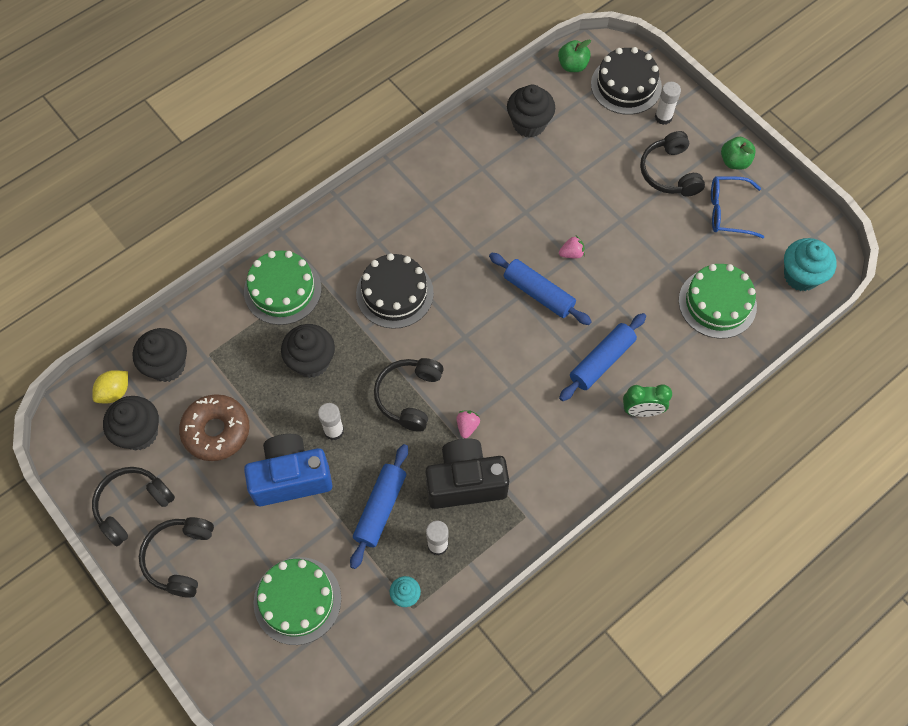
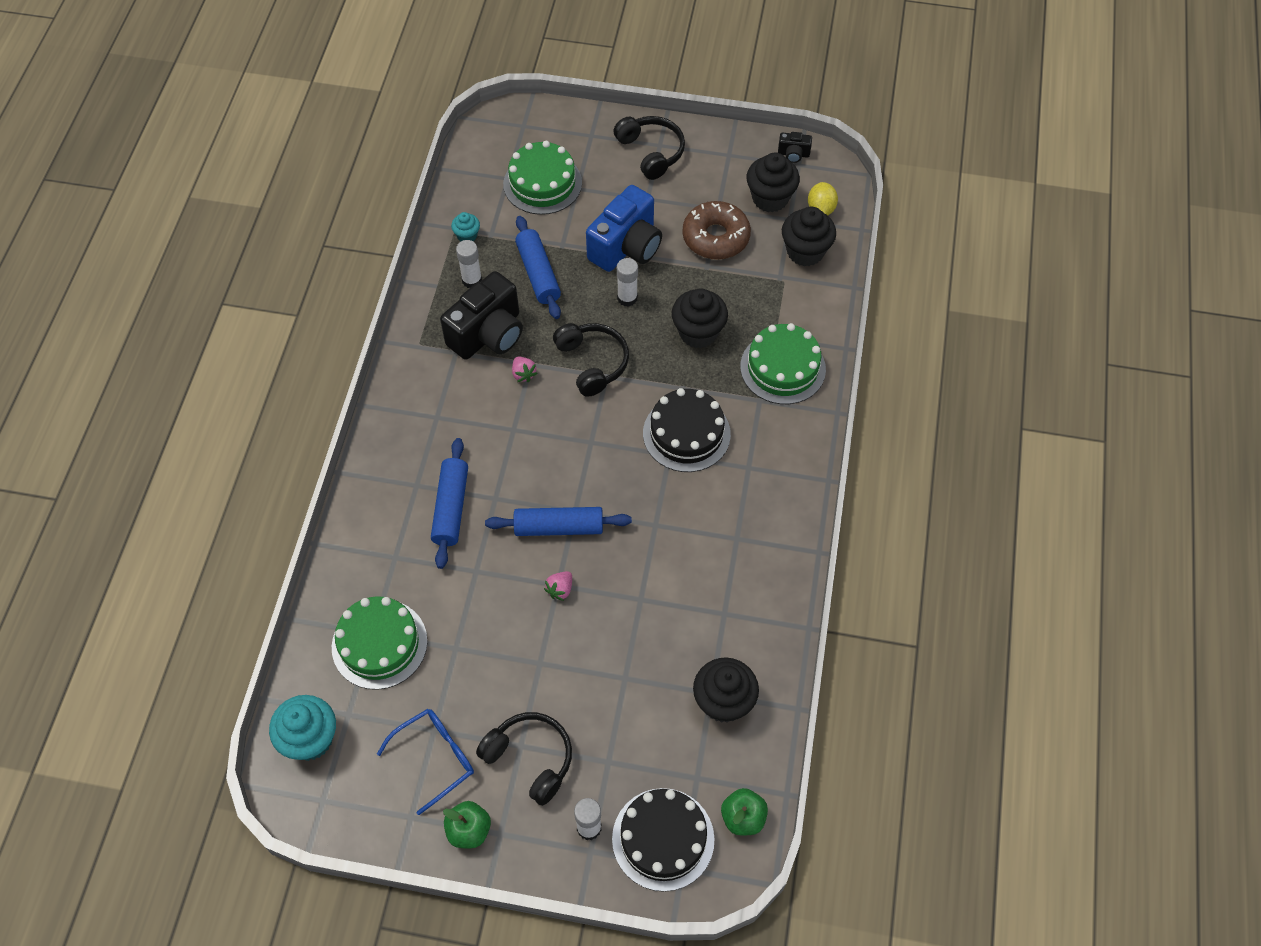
camera: 140 degrees right, 5 degrees down
black headphones [92,467,175,546] -> none
green clock [623,384,672,417] -> none
none -> black camera [778,132,812,163]

